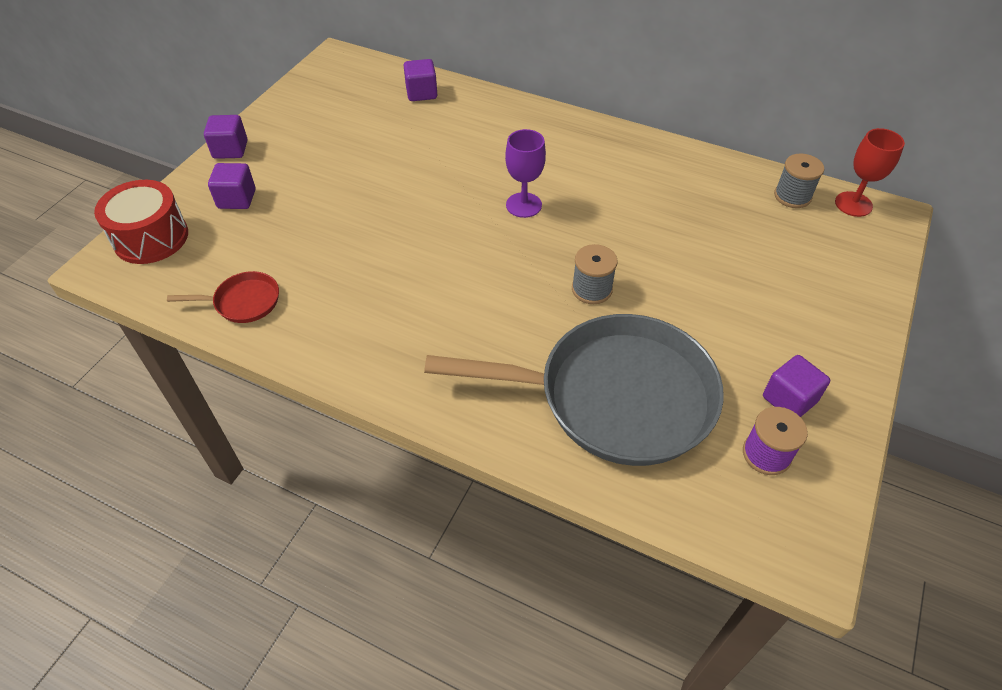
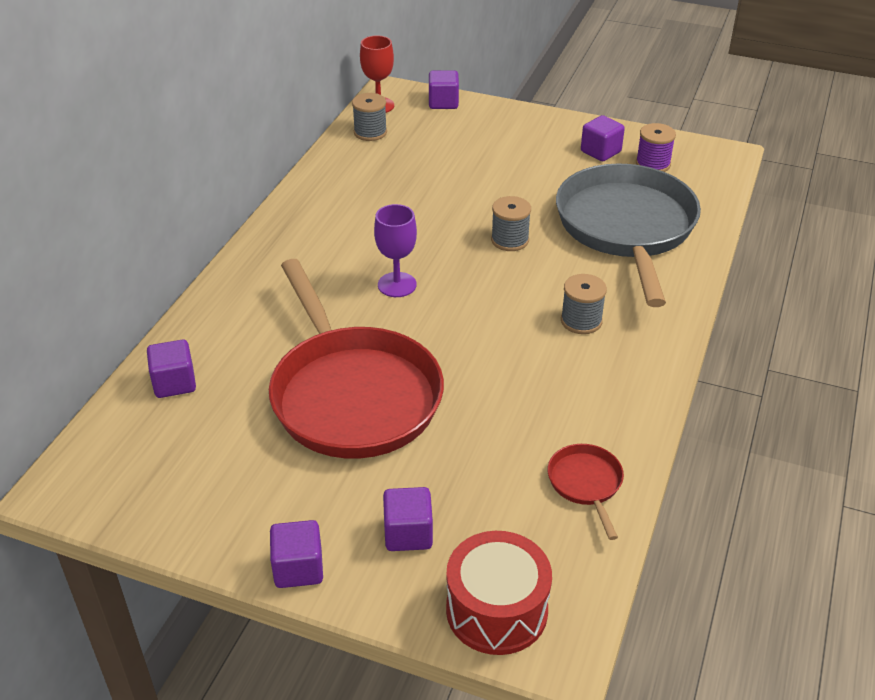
camera: 95 degrees left, 10 degrees down
none -> red pan [269,259,444,459]
none -> purple cube [429,70,459,109]
none -> grey spool [561,274,607,334]

